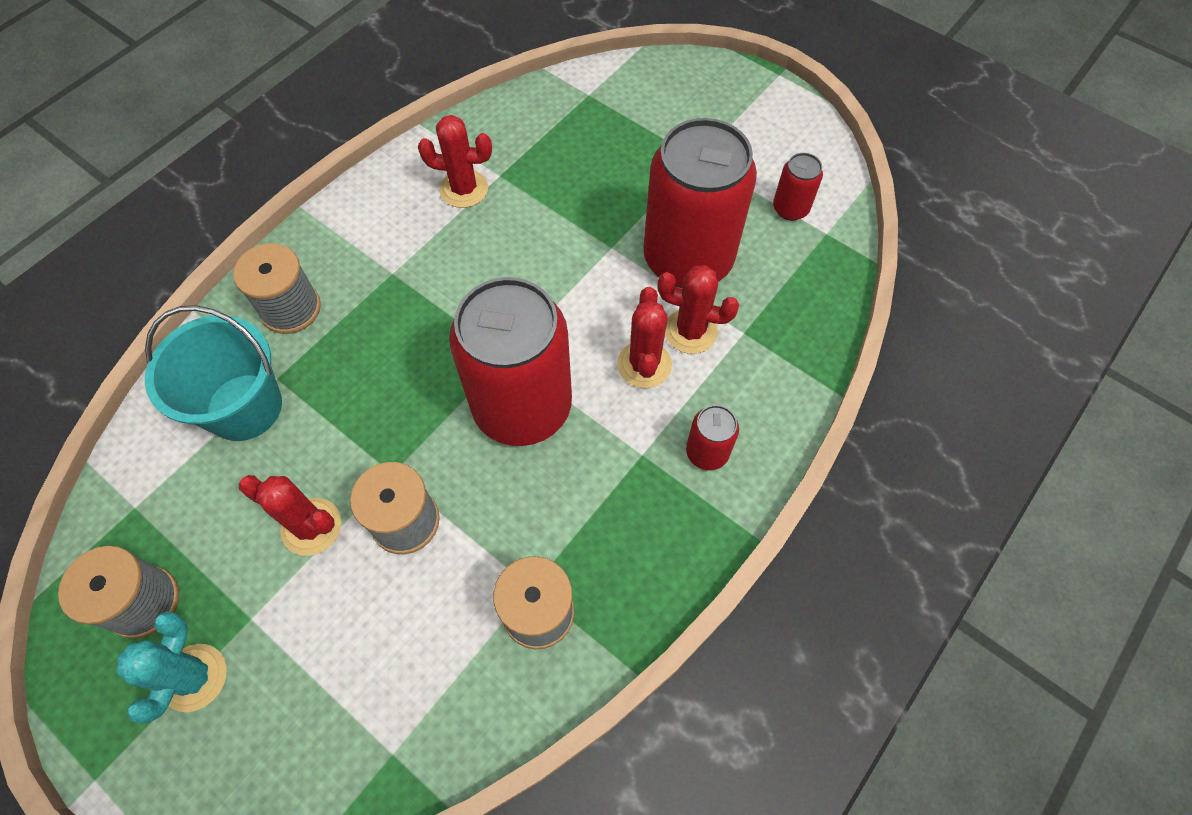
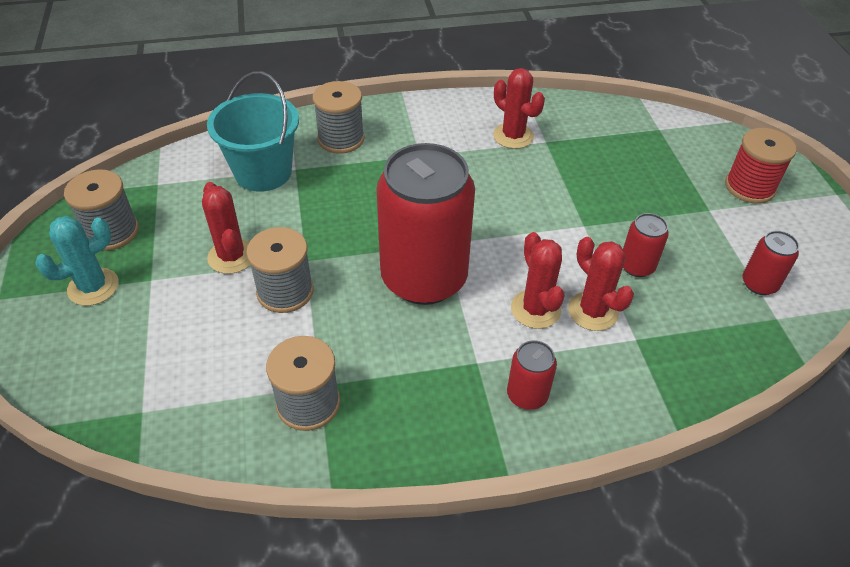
camera: 40 degrees right, 15 degrees down
red cactus [617,287,672,388] -> red cactus turned 60 degrees counterclockwise [511,232,565,329]
red can [643,118,757,288] -> red can [623,213,669,277], size x0.43
none -> red spool [725,128,797,203]

